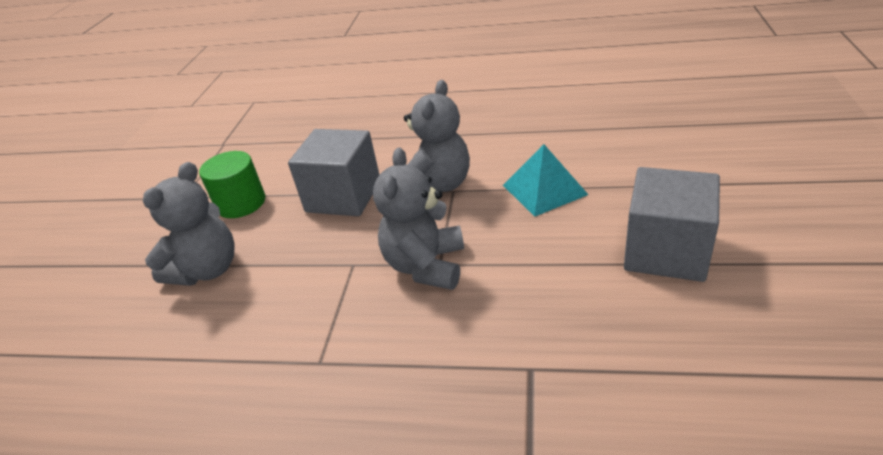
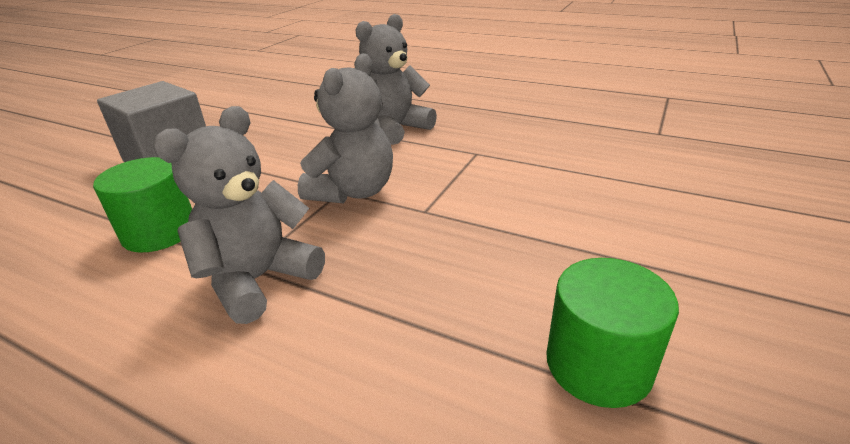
camera: 165 degrees left, 5 degrees down
grey teddy bear [143,162,235,286] -> grey teddy bear moved to [356,14,437,145]
grey cube [288,129,379,216] -> none
turquoise pyramid [503,144,588,217] -> green cylinder [93,157,192,253]

